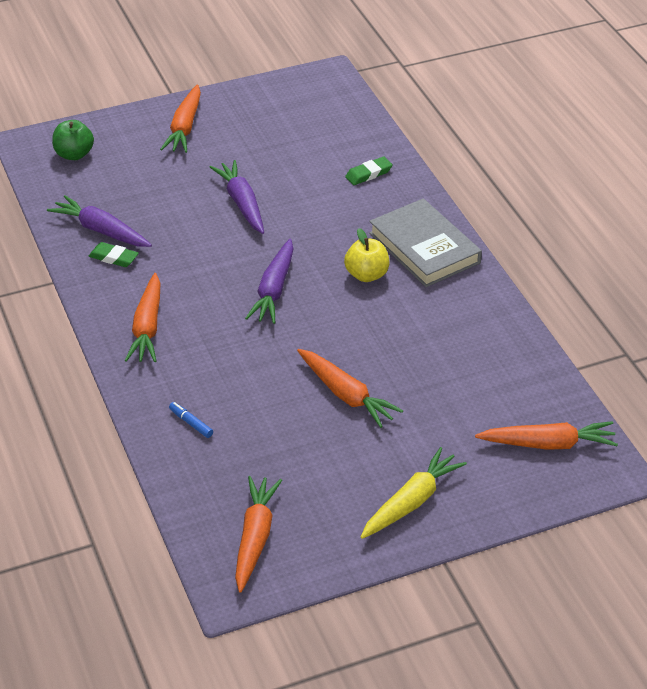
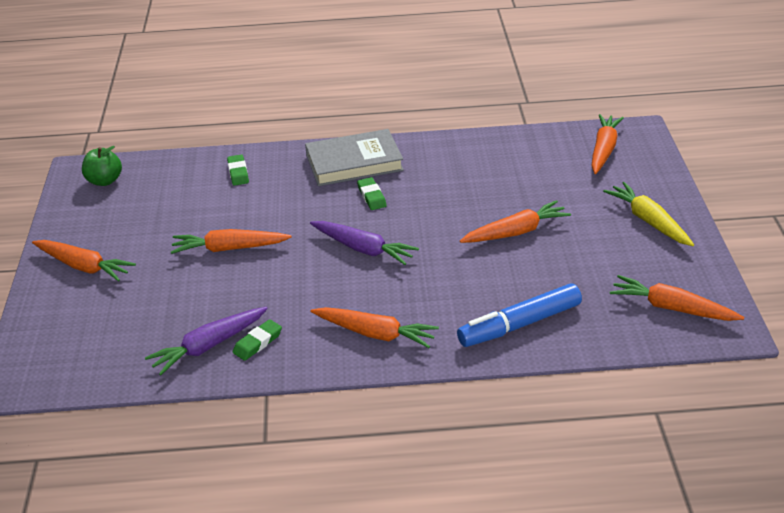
camera: 70 degrees left, 5 degrees down
green apple [52,120,94,160] -> green apple moved to [82,146,122,186]
blue marker [169,402,213,438] -> blue marker [457,283,582,347], size x2.47
purple carrot [210,160,264,234] -> orange carrot [171,229,292,254]
yellow apple [344,228,389,282] -> green eraser [357,177,387,210]

